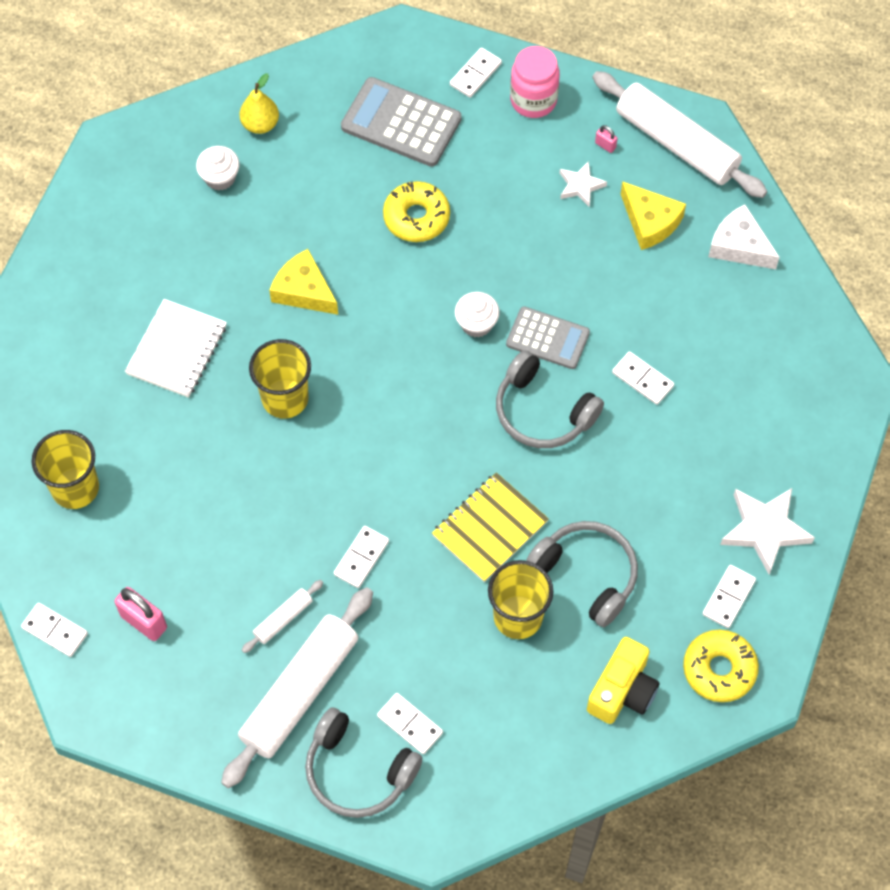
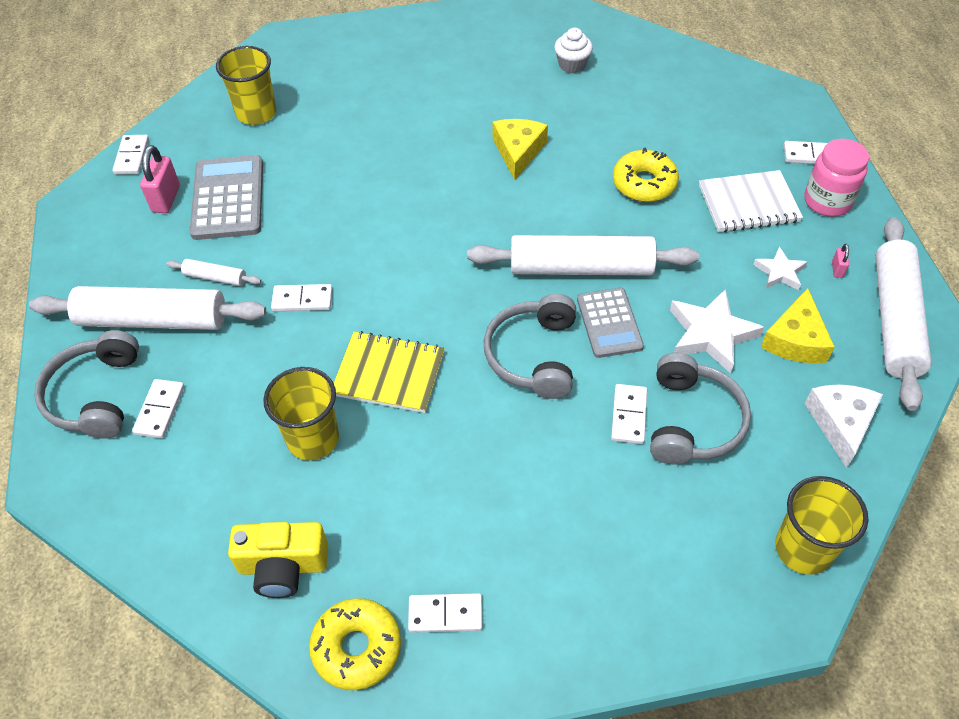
camera: 60 degrees right, 10 degrees down
white notebook [125,299,227,398] -> white notebook moved to [699,170,803,232]
yellow pear [239,73,279,134] -> none
yellow cup [249,339,311,419] -> yellow cup moved to [775,476,868,575]
grey calculator [341,77,462,167] -> grey calculator moved to [190,155,263,240]
white cupcake [455,292,500,338] -> white rolling pin [467,235,699,275]
grey headphones [526,521,638,627] -> grey headphones moved to [650,353,751,465]
white star [720,488,815,574] -> white star moved to [670,289,764,374]

